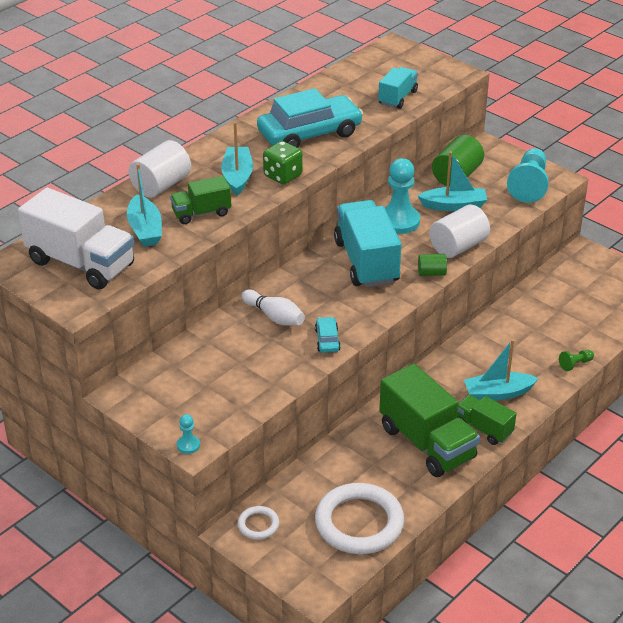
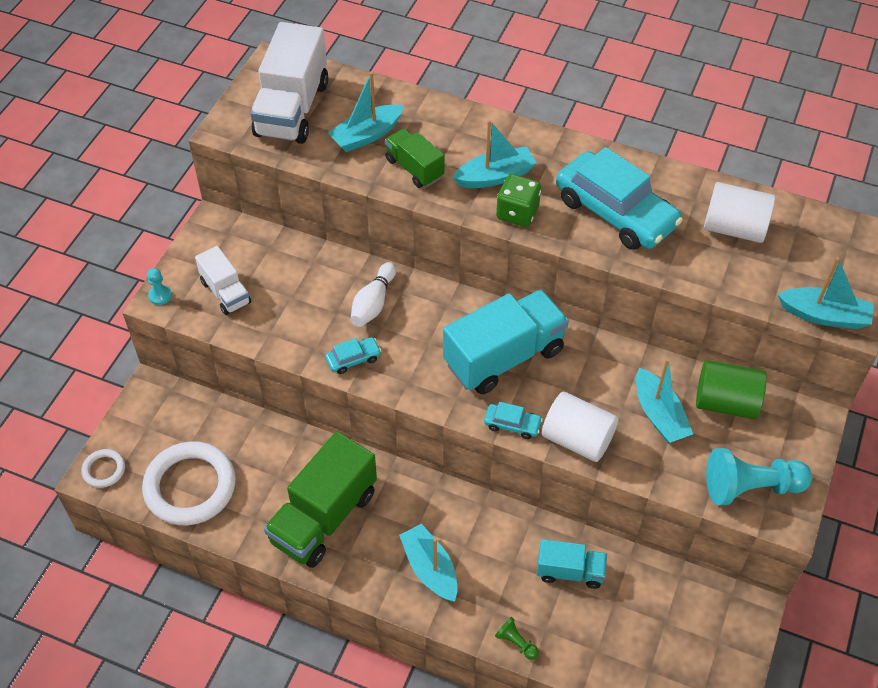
camera: 70 degrees right, 15 degrees up
white cylinder [129,140,191,198] -> white cylinder moved to [704,182,775,243]
white ring [238,506,279,540] -> white ring moved to [82,449,125,488]
turquoise truck [378,67,418,109] -> turquoise truck moved to [537,539,607,589]
turquoise pawn [385,158,420,234] -> none
green cylinder [418,254,447,276] -> turquoise car [484,402,543,439]
green truck [457,395,516,445] -> none
none -> white truck [195,246,251,315]
none -> turquoise boat [778,257,874,329]

